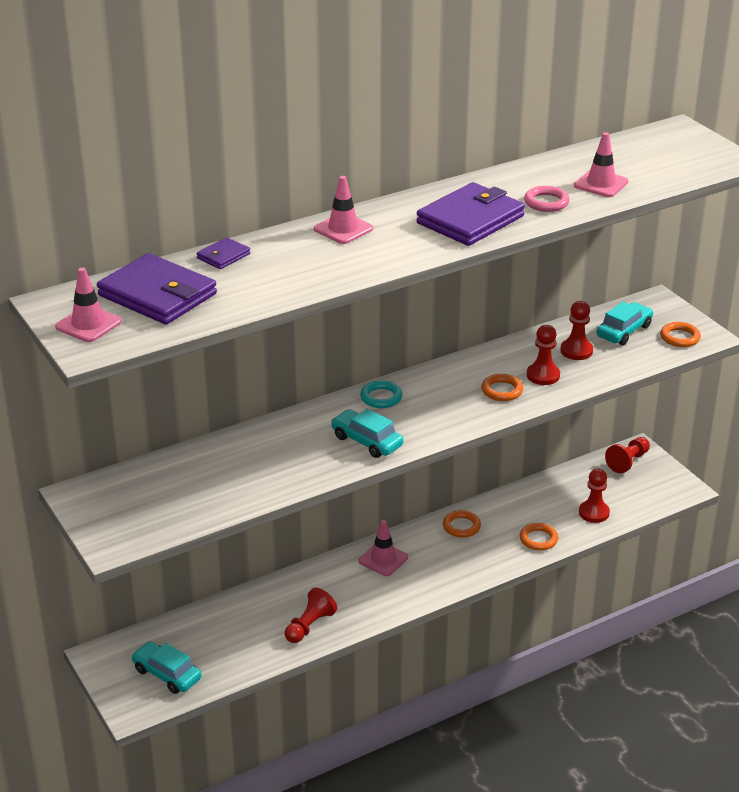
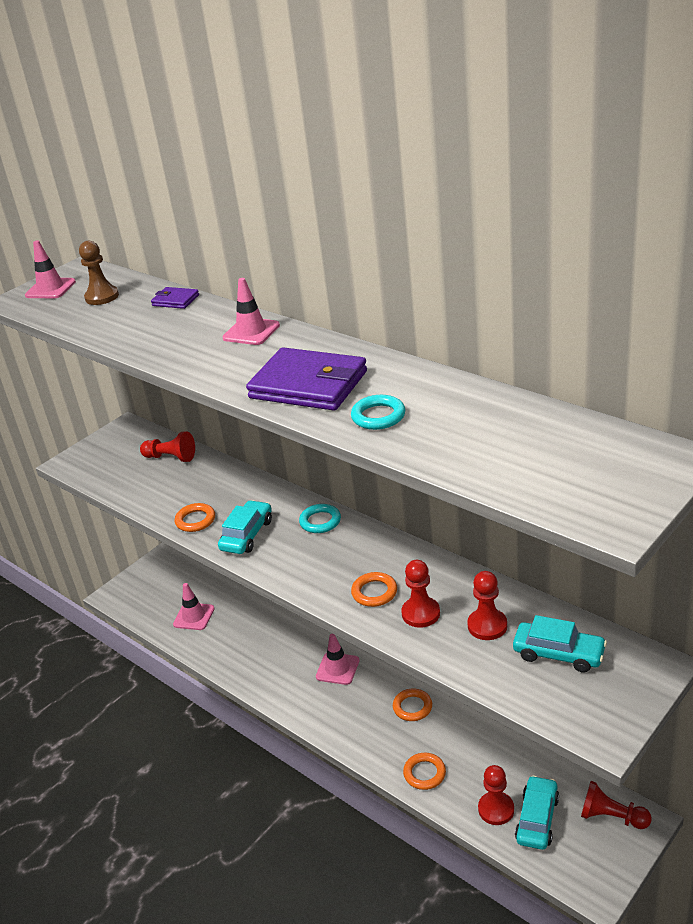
camera: 75 degrees right, 0 degrees up
purple wallet [97,253,217,324] -> brown pawn [79,240,119,305]
turquoise car [131,641,202,694] -> turquoise car moved to [515,775,559,850]
red pawn [285,588,337,643] -> red pawn moved to [140,431,195,462]
pink ring [524,186,570,212] -> turquoise ring [351,395,405,430]
pink traffic cone [574,132,629,197] -> pink traffic cone moved to [173,583,215,630]
orange ring [660,322,701,347] -> orange ring moved to [175,503,215,532]

